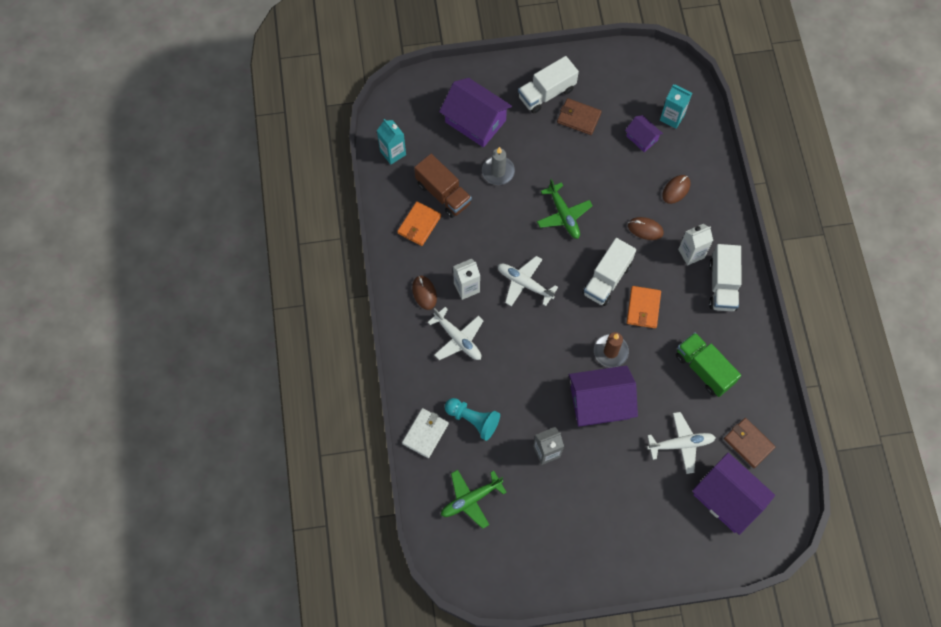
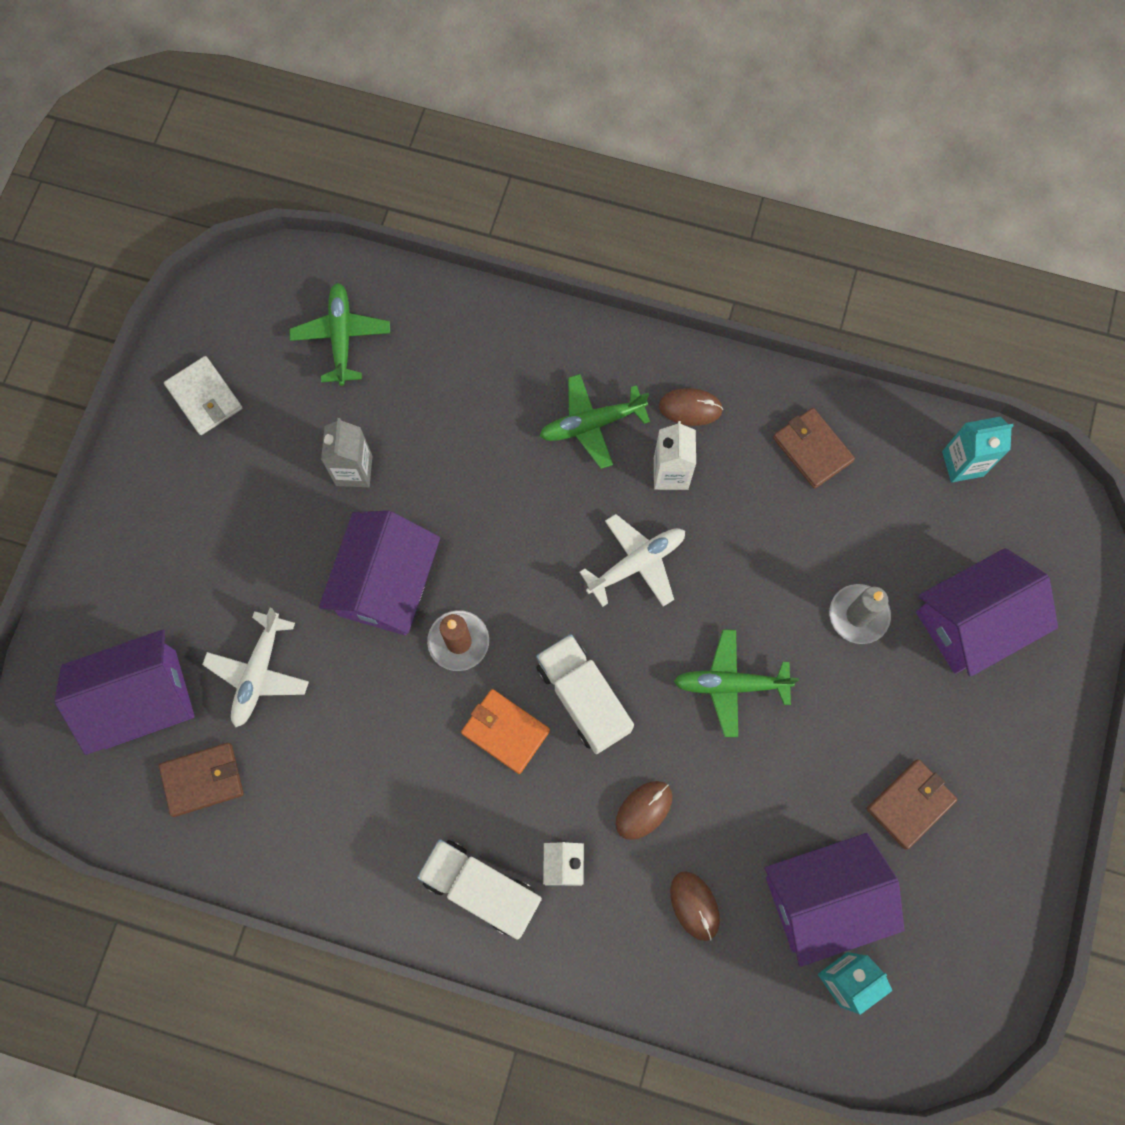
camera: 115 degrees right, 5 degrees up
orange wallet [397,201,441,246] -> brown wallet [773,408,855,489]
white wallet [402,408,449,458] -> white wallet moved to [164,356,242,435]
brown truck [414,154,472,218] -> none
white plane [427,307,483,360] -> green plane [540,374,650,469]
turquoise pawn [445,398,500,441] -> none
white truck [518,56,579,113] -> none
purple house [625,115,663,152] -> purple house [765,833,904,967], size x1.91
green truck [676,332,741,397] -> none

